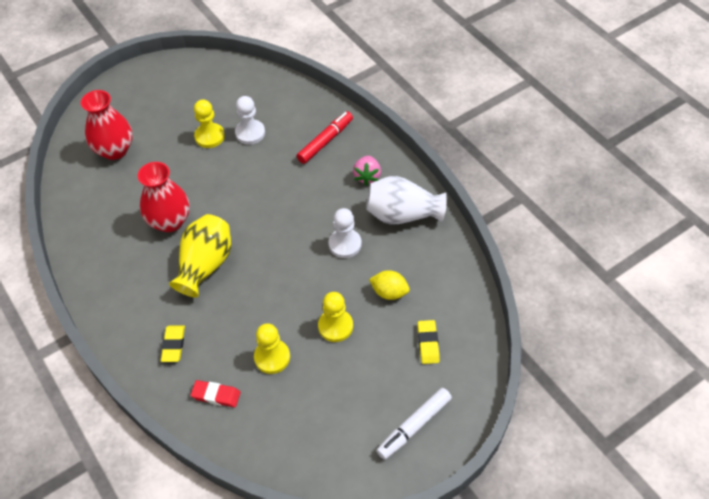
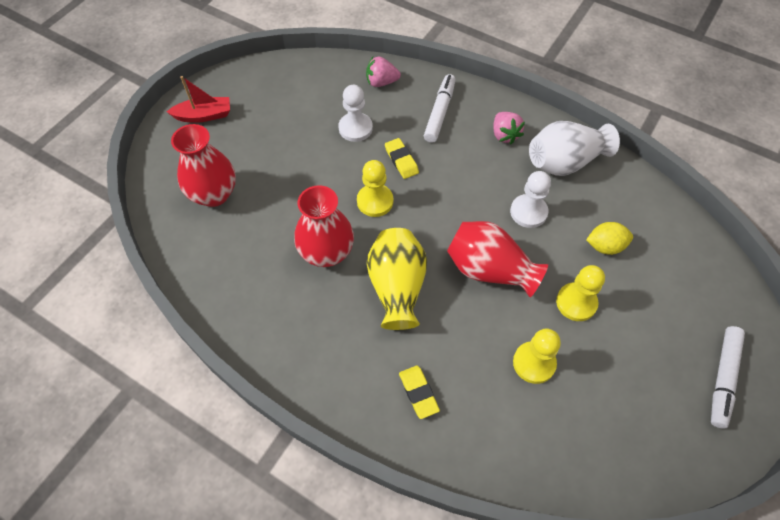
camera: 25 degrees left, 5 degrees up
red eraser [191,380,241,407] -> none
yellow pawn [194,99,225,148] -> yellow pawn moved to [357,160,393,217]
red marker [297,111,353,164] -> white marker [424,74,456,143]
yellow eraser [417,320,440,364] -> yellow eraser moved to [385,138,419,179]
none -> red boat [167,76,230,123]
none -> pink strawberry [366,57,401,87]
none -> red vase [447,221,548,297]

